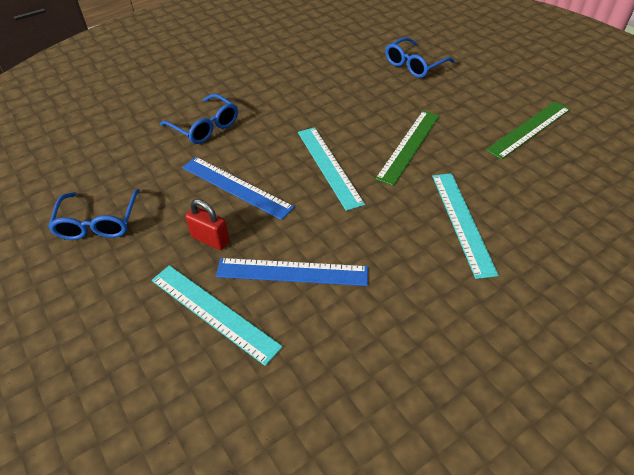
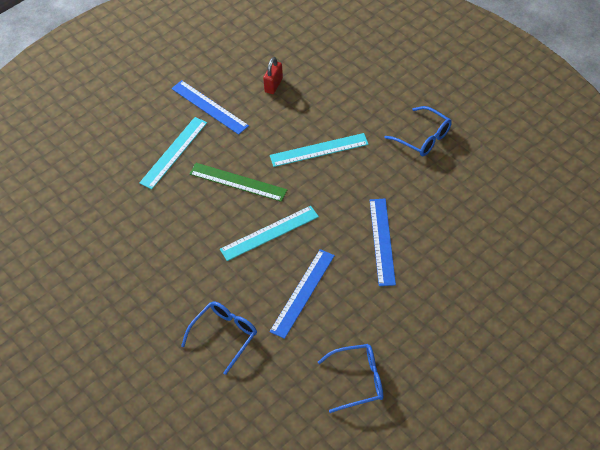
camera: 95 degrees left, 5 degrees up
turquoise ruler [151,265,283,366] -> turquoise ruler moved to [139,117,207,189]
red padlock [185,199,229,250] -> red padlock moved to [263,57,283,94]
blue glasses [385,37,455,78] -> blue glasses moved to [385,106,452,156]
green ruler [486,102,570,160] -> blue ruler [171,80,249,135]

